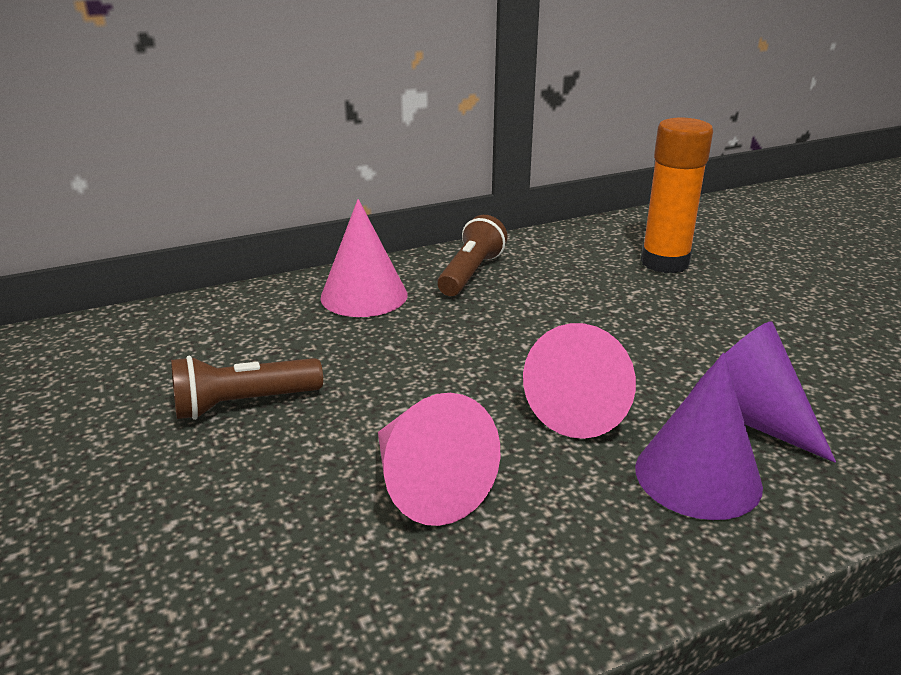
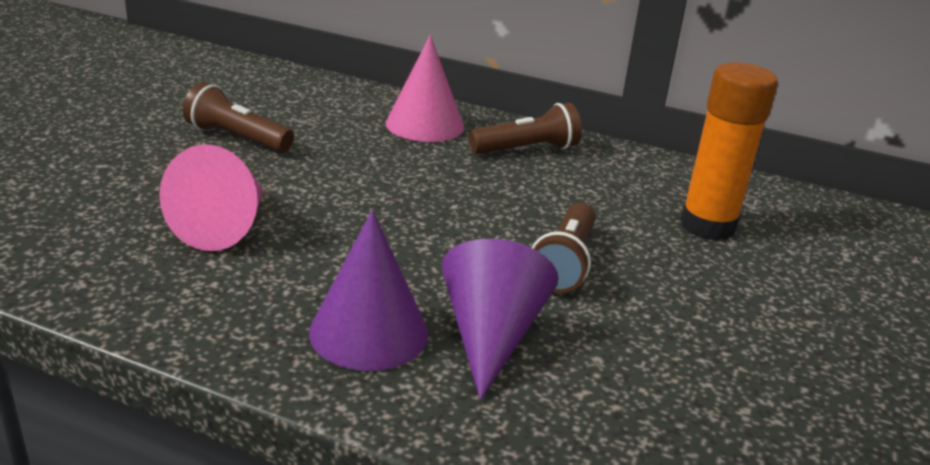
camera: 45 degrees right, 0 degrees up
pink cone [523,323,636,439] -> none
none -> brown flashlight [532,203,596,293]

